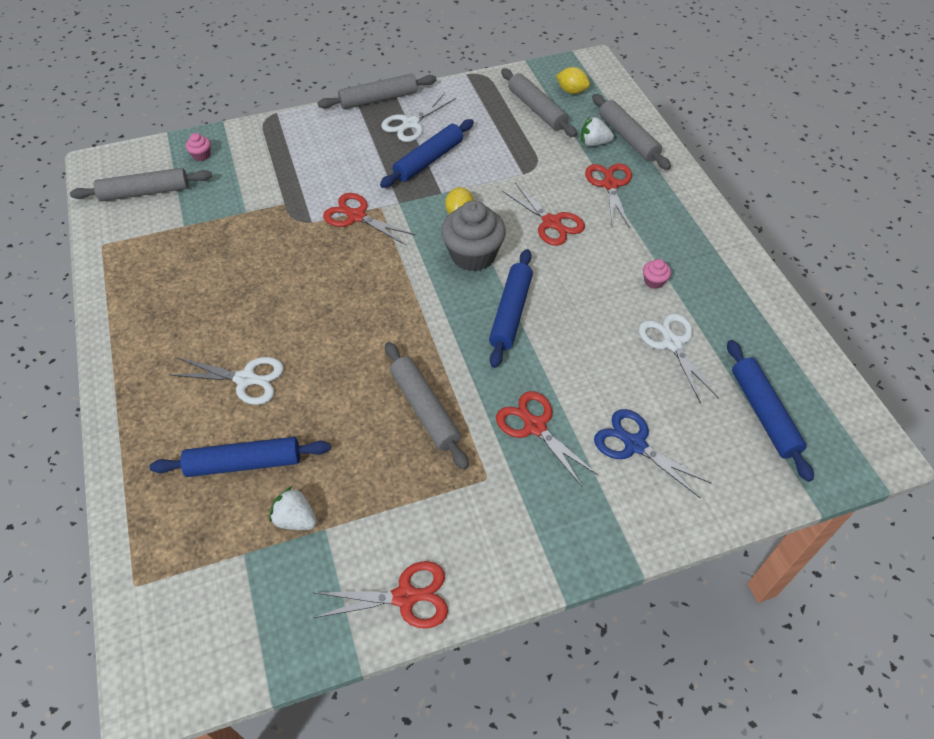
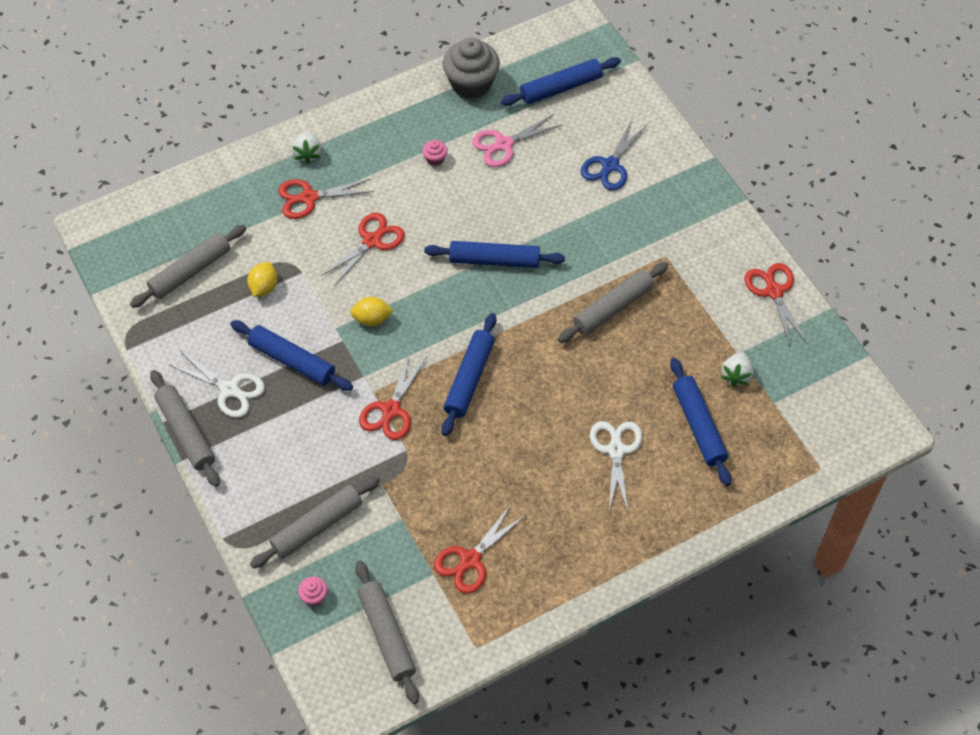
camera: 100 degrees left, 5 degrees up
grey cupcake [441,201,506,271] -> grey cupcake moved to [443,38,500,99]
red scissors [496,391,599,487] -> red scissors moved to [434,505,526,594]
yellow lemon [556,67,590,94] -> yellow lemon moved to [247,262,278,297]
white strawberry [581,117,614,146] -> white strawberry moved to [292,132,321,164]
grey rolling pin [592,94,671,170] -> grey rolling pin moved to [250,476,380,568]
white scissors [638,313,719,404] -> pink scissors [472,114,562,167]
none -> blue rolling pin [441,313,496,436]

